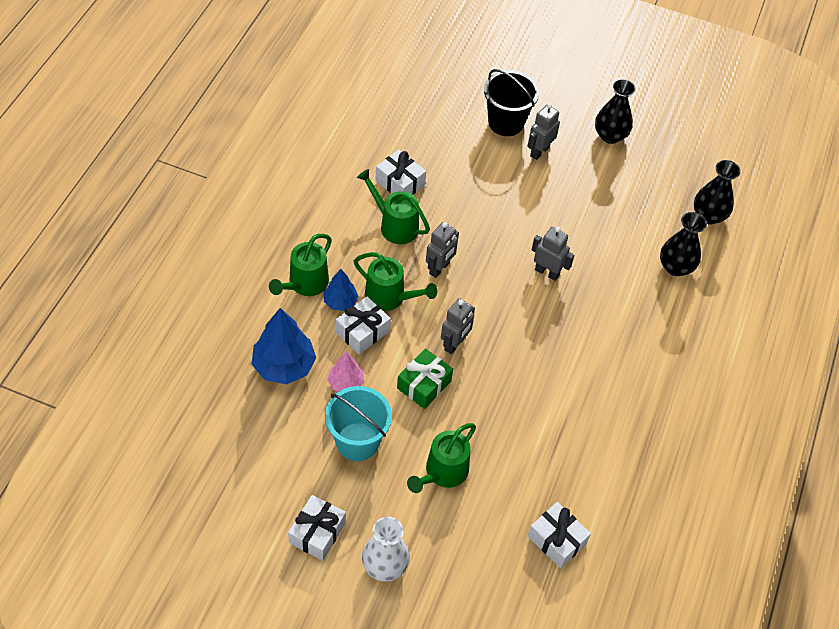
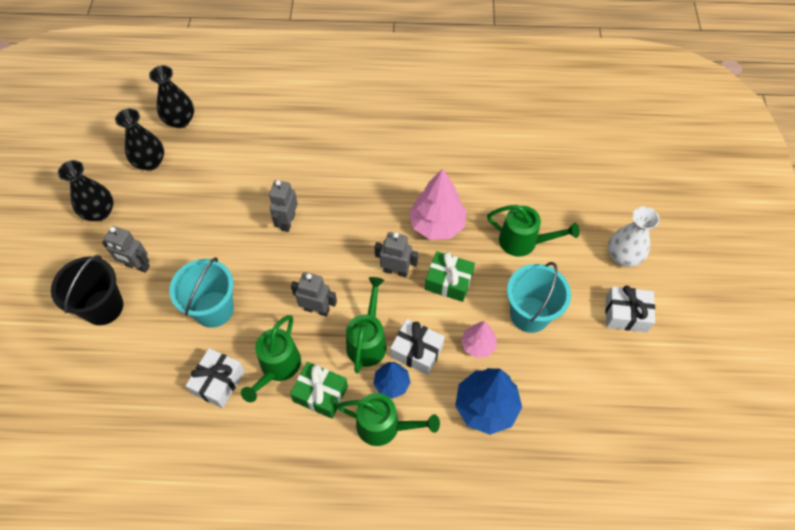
camera: 105 degrees left, 5 degrees up
white gift [528,502,591,568] -> none
black vase [660,212,707,276] -> black vase moved to [115,108,164,171]
none -> turquoise bucket [169,257,234,328]
none -> green gift [290,362,348,418]
none -> pink tree [409,168,467,240]

